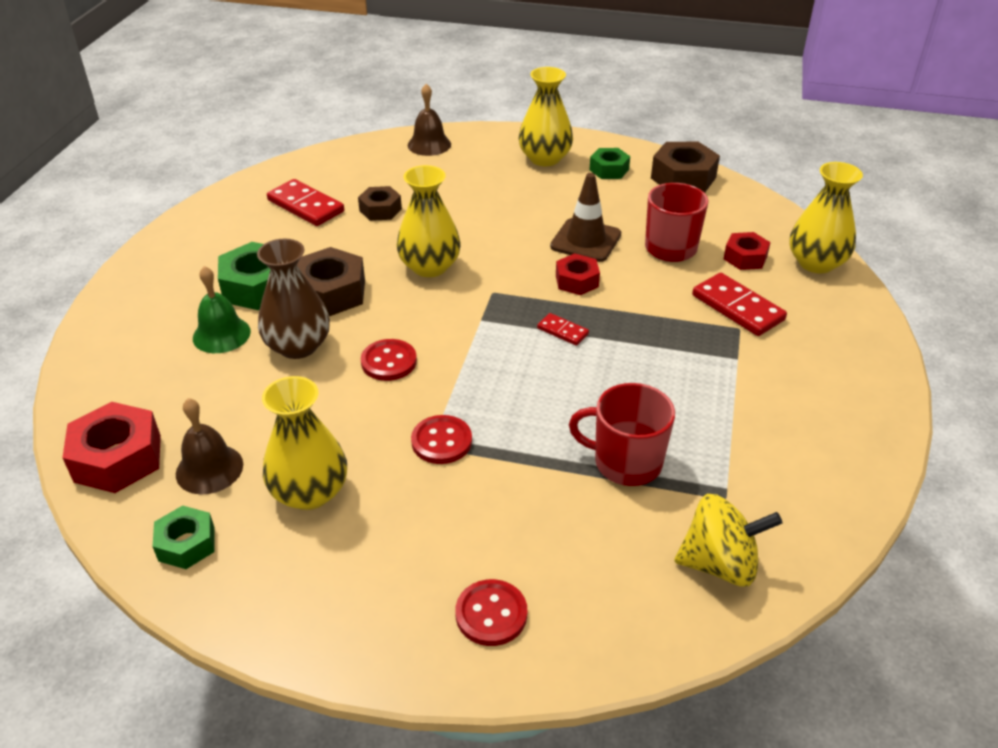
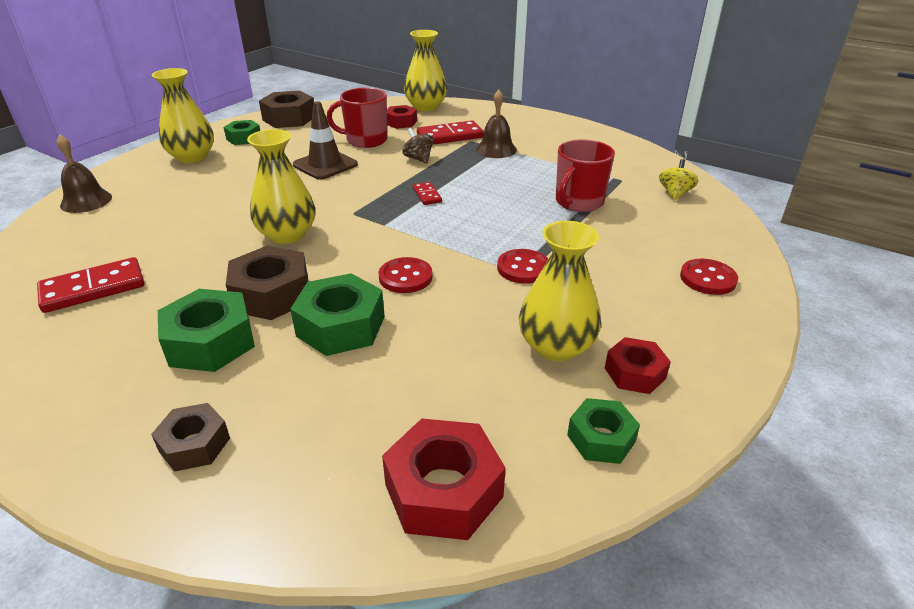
camera: 70 degrees left, 5 degrees down
brown bell [176,398,243,494] -> brown bell moved to [476,90,517,158]
green bell [193,266,251,353] -> none
brown vase [257,239,330,359] -> green nut [290,273,385,356]
brown nut [358,186,402,221] -> brown nut moved to [151,403,230,472]
red domino [537,313,589,346] -> red domino turned 75 degrees counterclockwise [413,182,442,205]
red nut [556,253,600,295] -> red nut moved to [605,337,671,394]
yellow spinning top [674,494,782,587] -> yellow spinning top [659,159,698,200], size x0.61
none -> brown spinning top [402,128,433,164]

